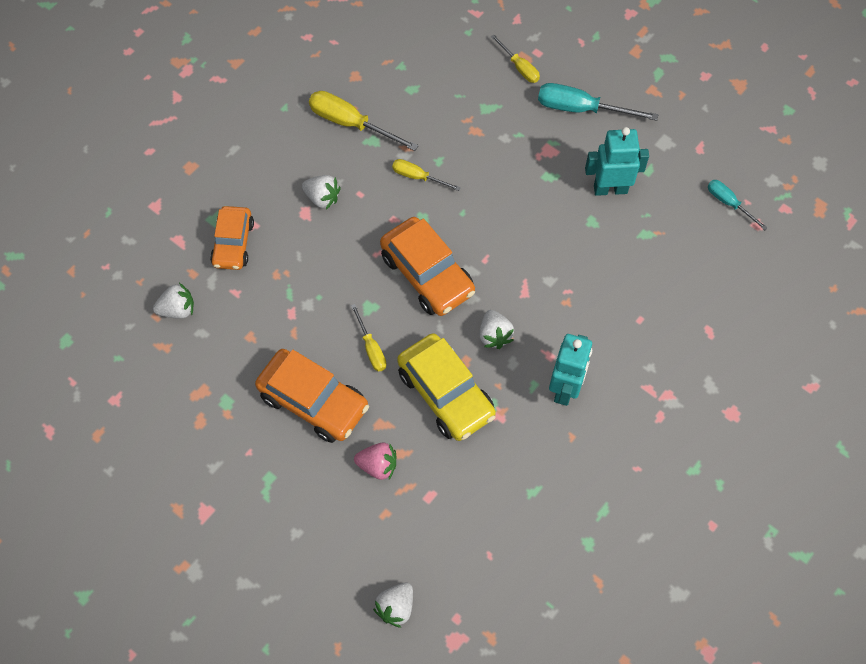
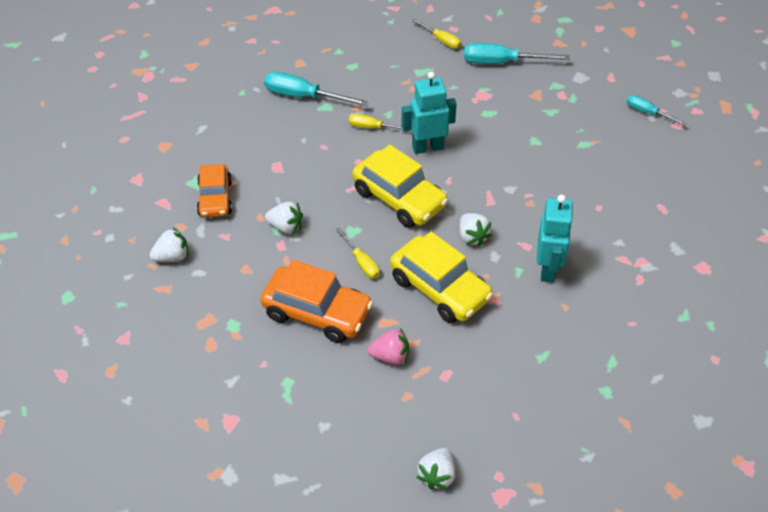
camera: 10 degrees left, 15 degrees down
white strawberry [302,175,341,209] -> white strawberry moved to [265,202,303,234]
yellow screwdriver [309,91,419,151] -> turquoise screwdriver [264,71,369,106]
orange car [380,217,475,316] -> yellow car [352,145,448,228]
turquoise robot [585,127,649,196] -> turquoise robot moved to [401,71,457,154]

